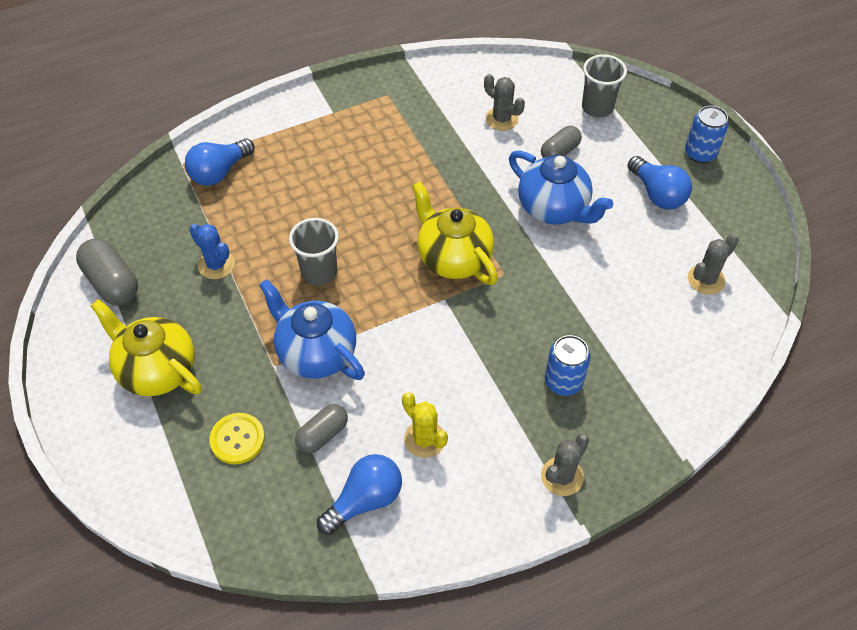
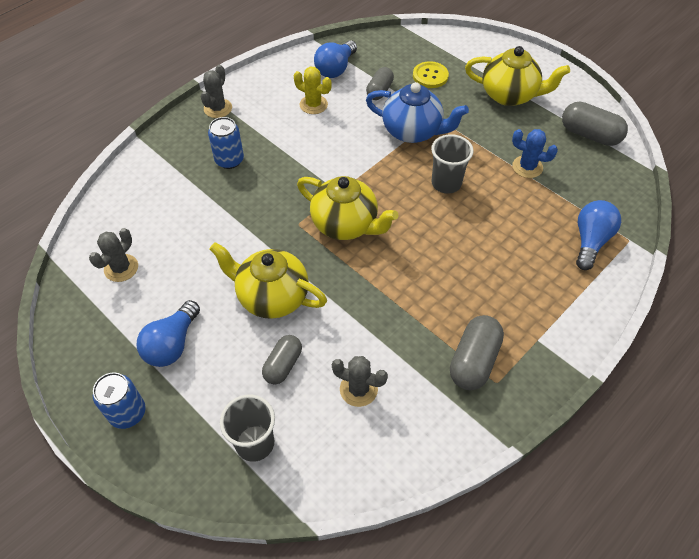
camera: 160 degrees right, 0 degrees up
blue teapot [509,150,613,224] -> yellow teapot [209,242,327,319]
blue light bulb [627,156,692,210] -> blue light bulb turned 105 degrees counterclockwise [137,300,200,367]
none -> grey capsule [450,315,504,390]

